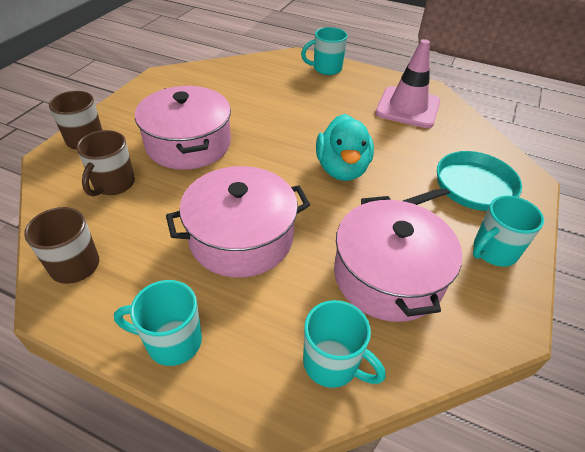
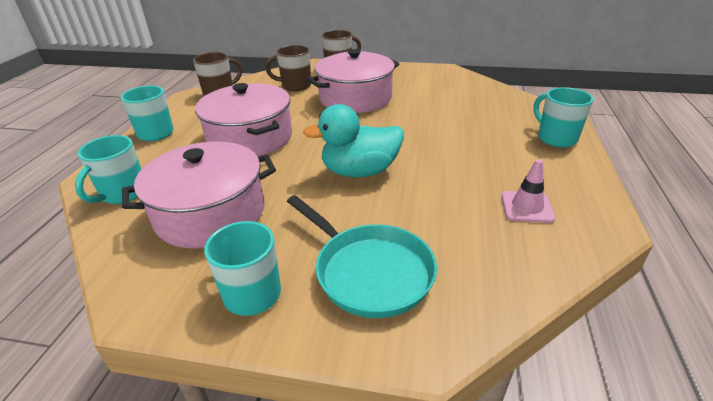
camera: 80 degrees right, 10 degrees down
pink traffic cone [375,39,440,128] -> pink traffic cone [501,159,555,223], size x0.54

